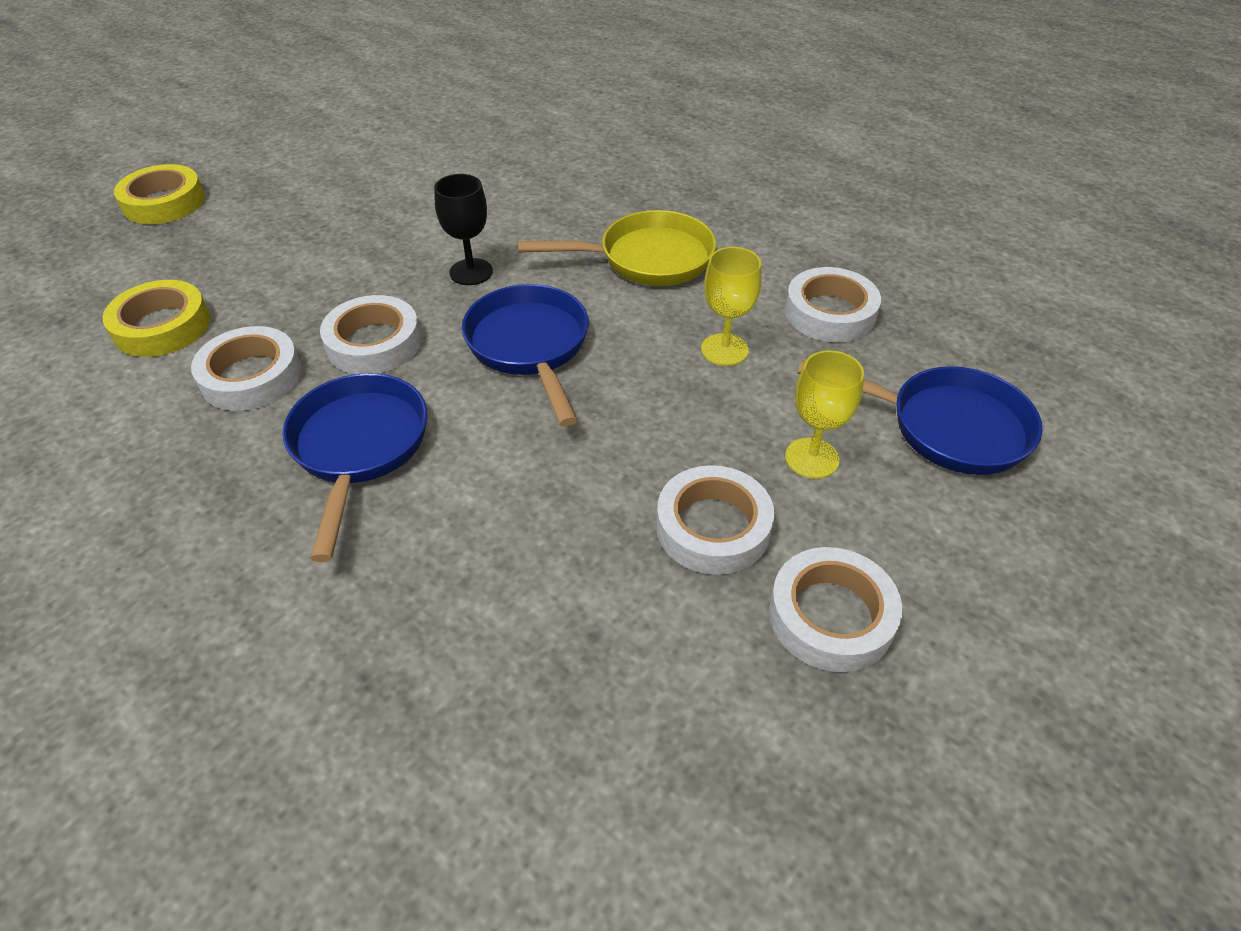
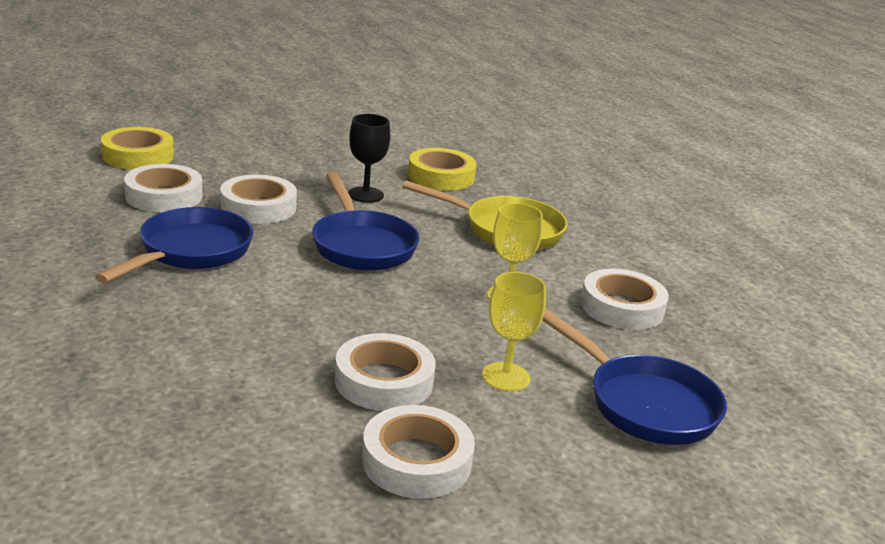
camera: 25 degrees right, 20 degrees down
yellow tape [114,164,205,224] -> yellow tape moved to [408,148,477,190]
blue pan [462,284,589,426] -> blue pan turned 150 degrees clockwise [312,172,419,271]

